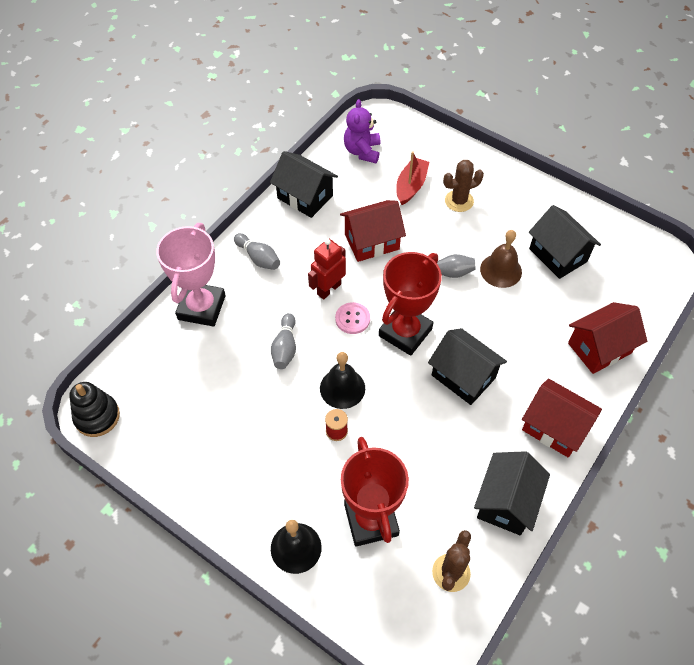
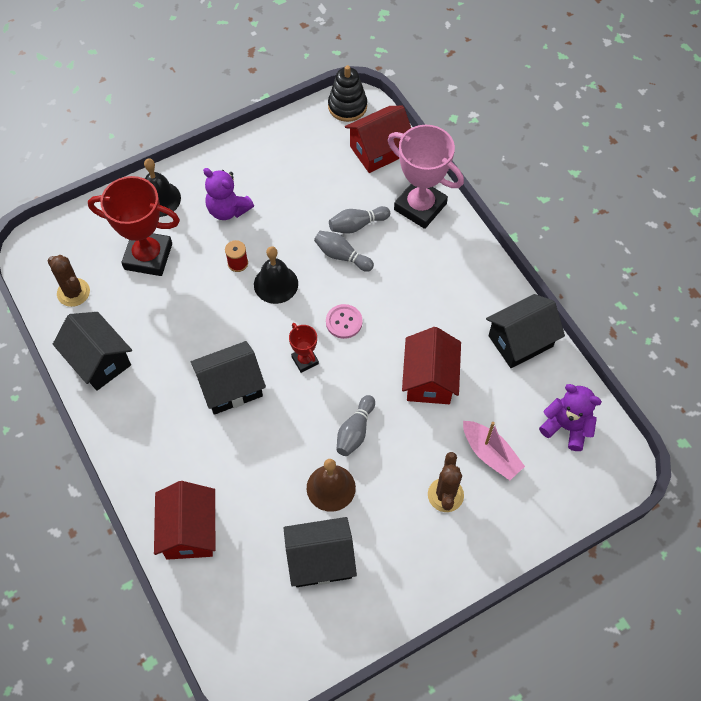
camera: 115 degrees right, 5 degrees up
grey bowling pin [234,233,280,270] -> grey bowling pin moved to [329,206,390,234]
red robot [308,239,346,300] -> none
red trophy [379,252,442,356] -> red trophy [289,323,319,373], size x0.49
red boat [396,151,429,205] -> pink boat [463,421,525,480]
red house [522,379,602,458] -> red house moved to [345,106,411,173]
none -> purple teddy bear [203,168,254,220]

